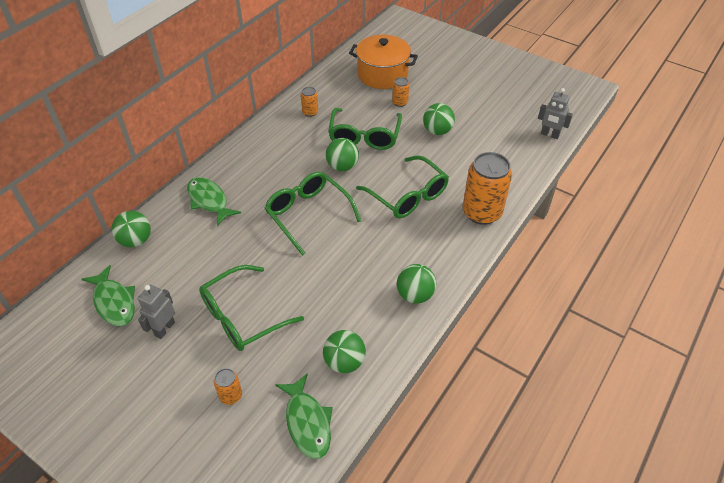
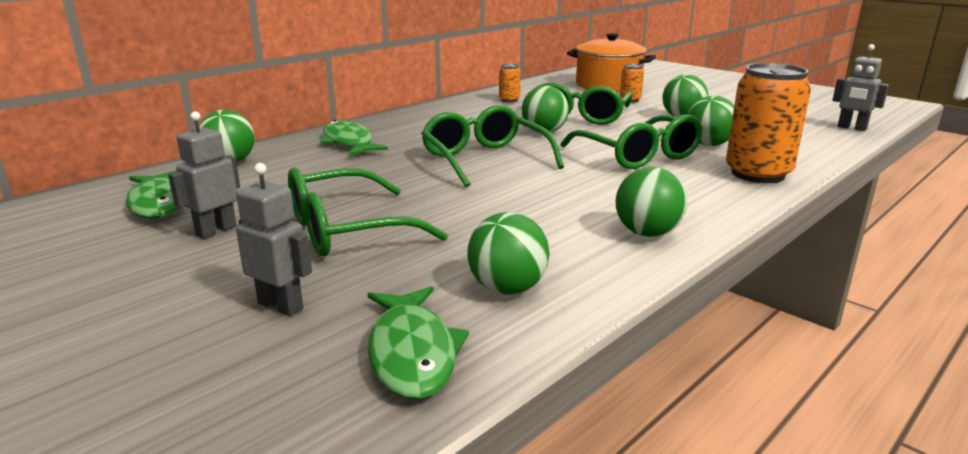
camera: 10 degrees right, 25 degrees down
orange can [214,368,242,405] -> grey robot [236,163,312,316]
none -> green ball [688,96,734,146]

